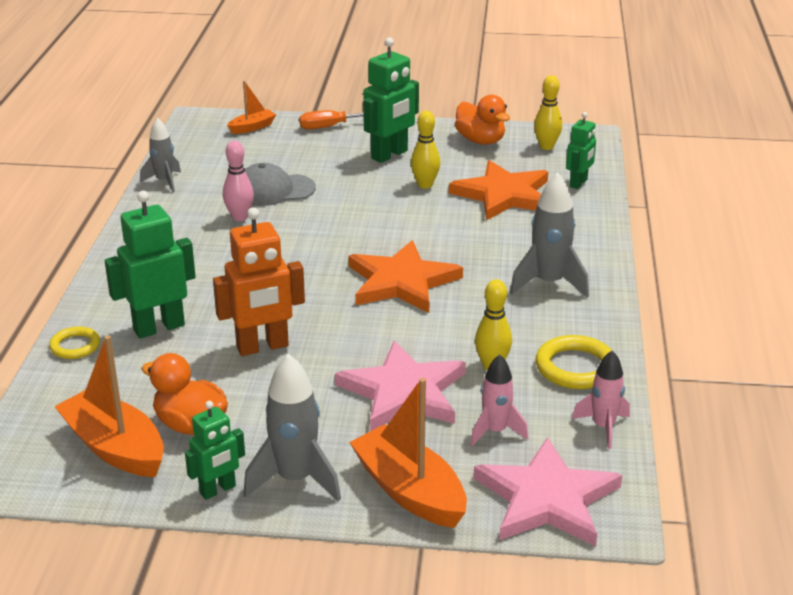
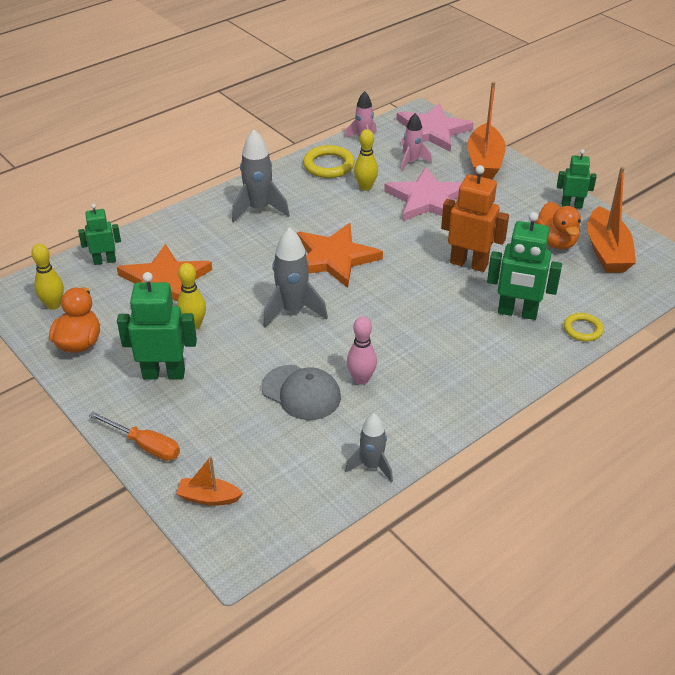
camera: 135 degrees left, 10 degrees up
grey rocket [243,353,341,502] -> grey rocket moved to [263,227,328,328]

